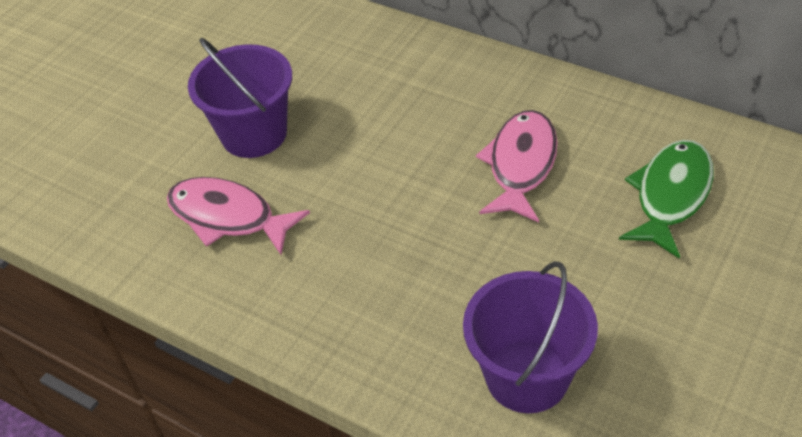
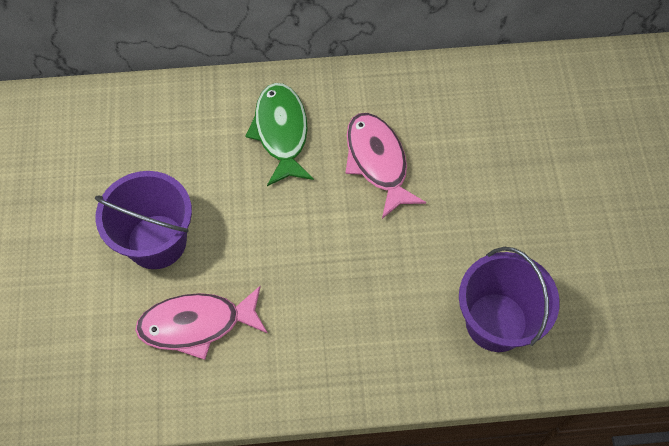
camera: 40 degrees left, 15 degrees up
green fish [619,140,714,259] -> green fish moved to [245,83,314,186]

